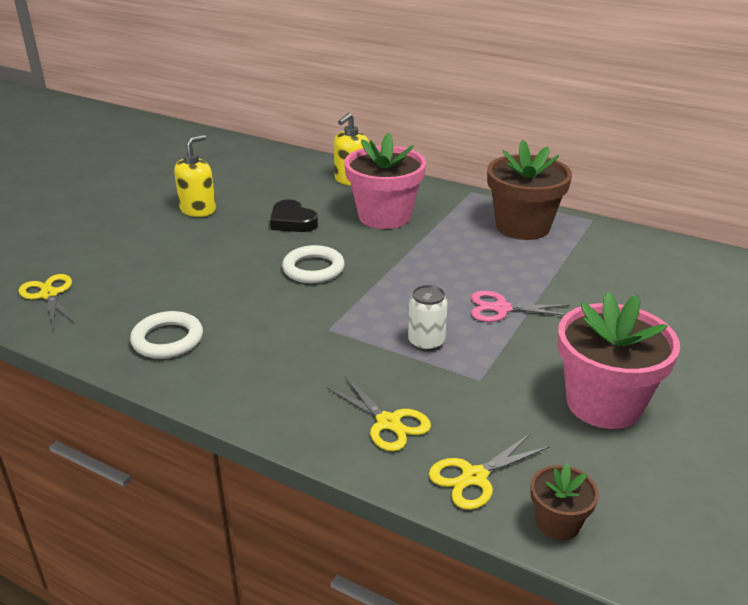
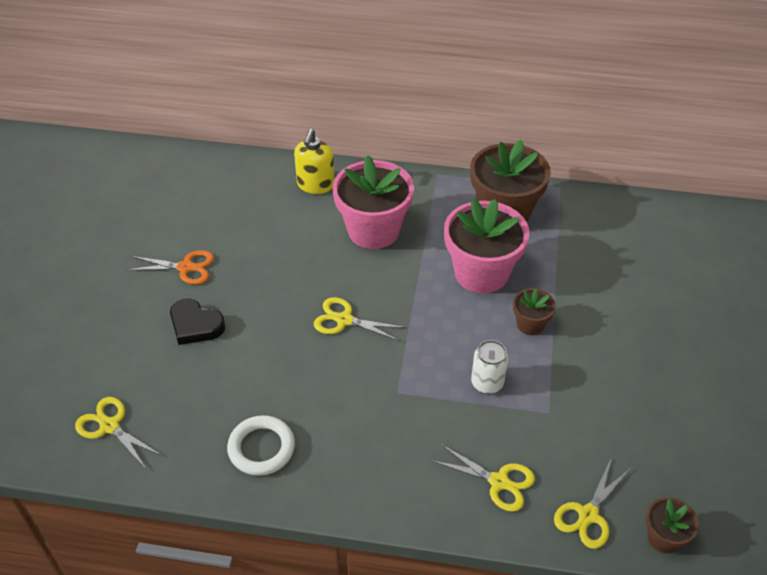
camera: 20 degrees left, 15 degrees up
yellow soap dispenser [174,135,216,217] -> orange scissors [127,250,214,284]
black heart [270,199,318,232] -> black heart moved to [170,298,225,345]
white ring [282,245,345,283] -> yellow scissors [314,297,405,341]
pink scissors [471,291,570,322] -> brown flower pot [513,288,556,335]
pink flower pot [558,292,680,429] -> pink flower pot moved to [444,198,529,294]

